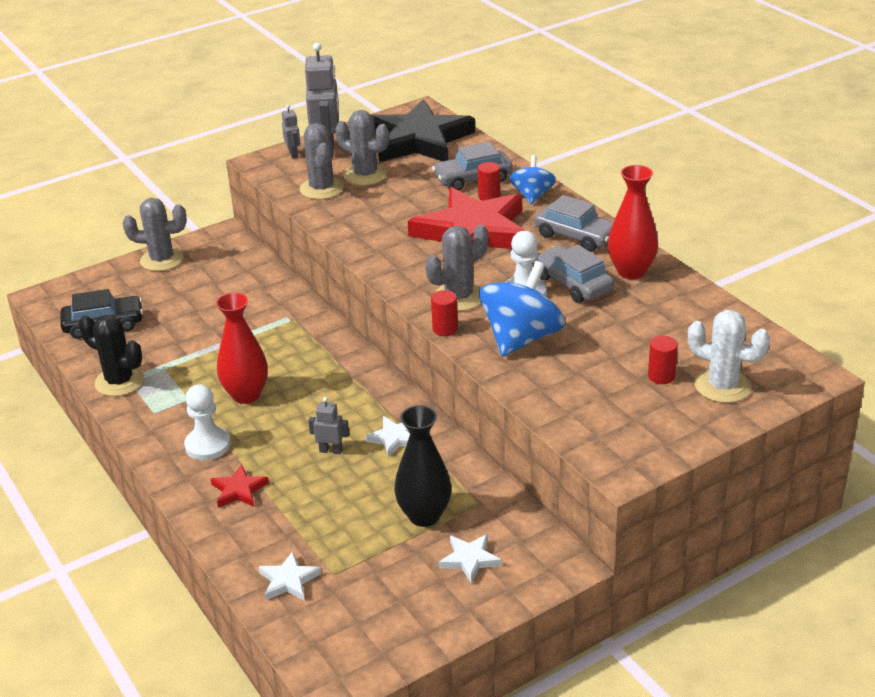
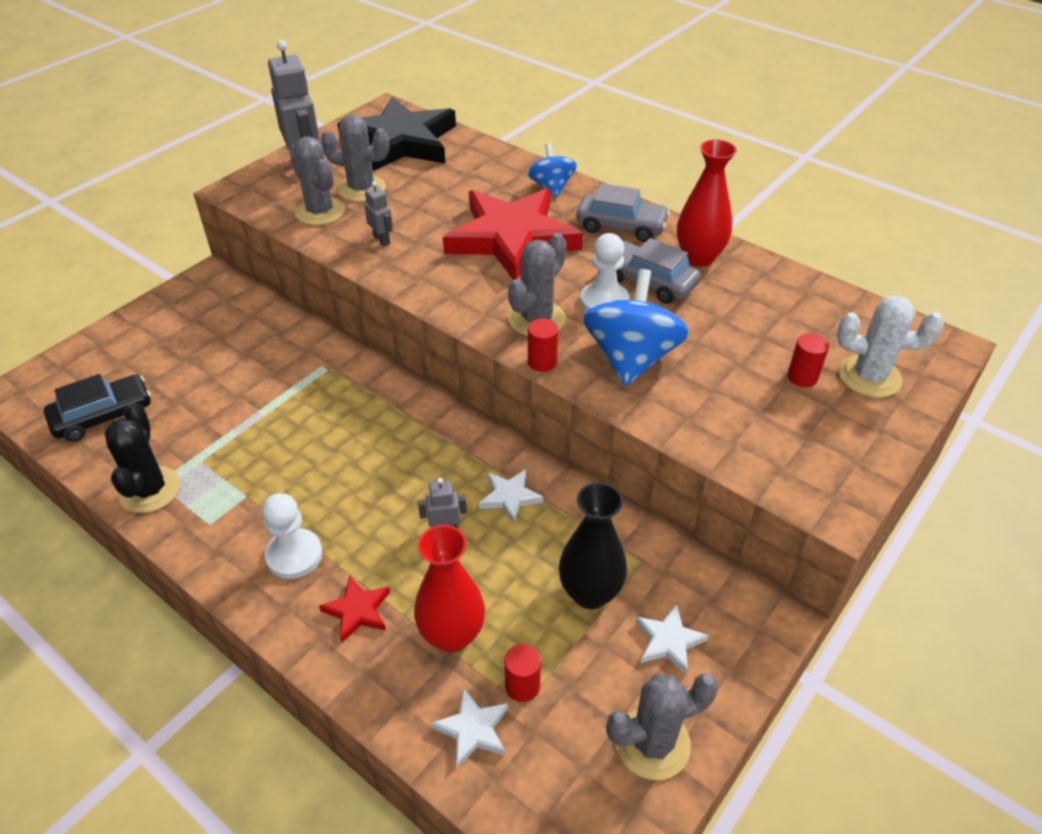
camera: 20 degrees left, 10 degrees up
black cactus [79,315,144,396] -> black cactus turned 75 degrees clockwise [105,403,181,513]
grey cactus [123,198,187,271] -> grey cactus moved to [606,674,719,780]
red vase [216,292,268,404] -> red vase moved to [414,525,485,652]
grey robot [282,105,301,159] -> grey robot moved to [364,181,393,246]
grey car [432,141,513,190] -> none
red cylinder [478,162,500,201] -> red cylinder moved to [504,644,541,702]

